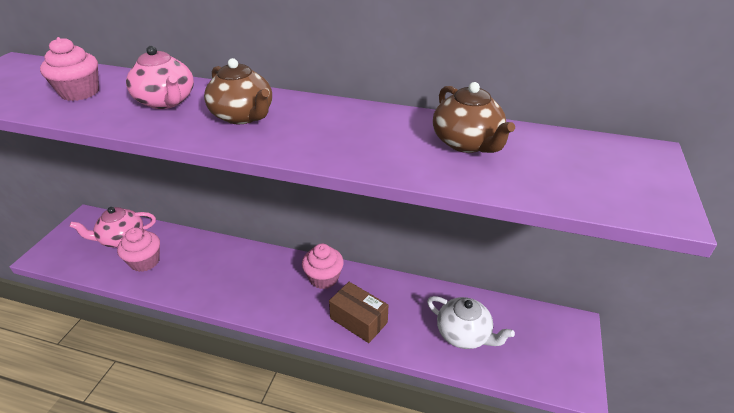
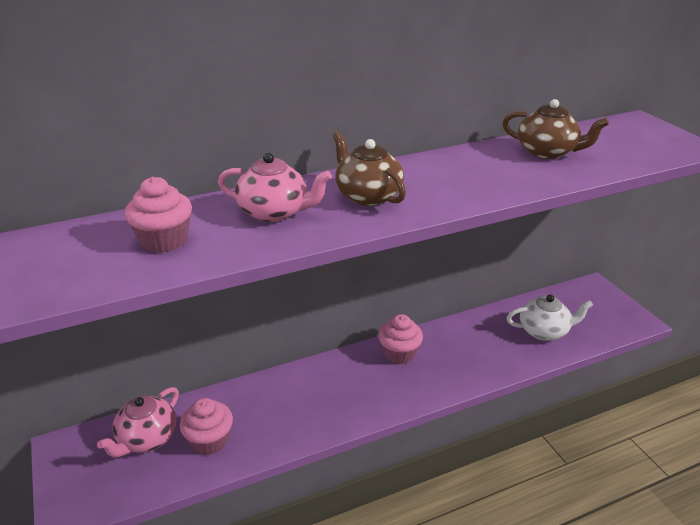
camera: 40 degrees left, 5 degrees down
brown teapot [204,58,272,124] -> brown teapot turned 135 degrees counterclockwise [333,132,406,206]
brown box [329,282,388,343] -> none

